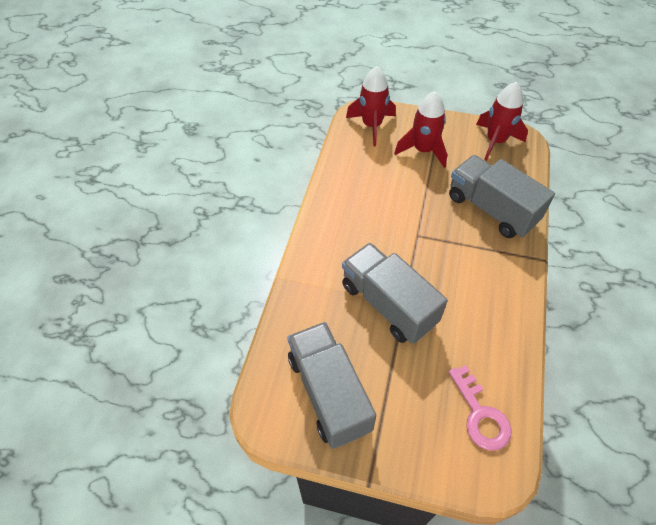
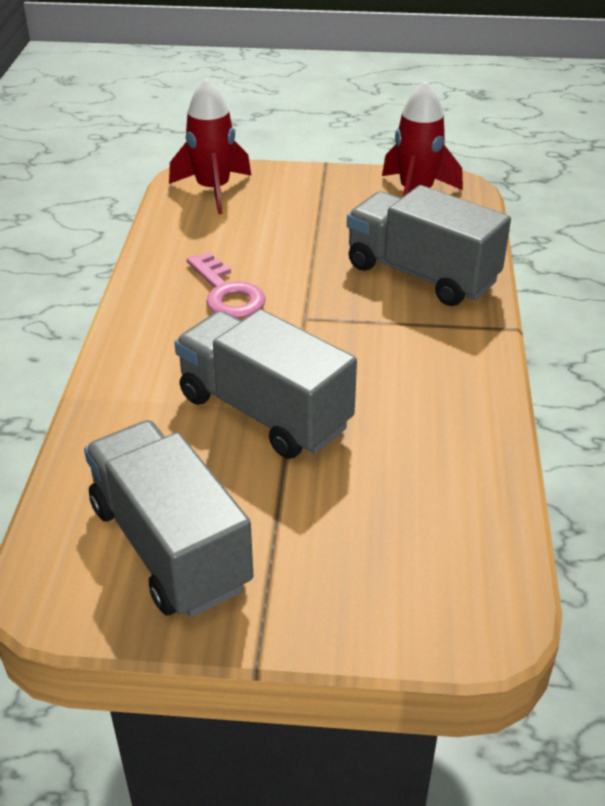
camera: 10 degrees left, 15 degrees down
red rocket [394,91,447,168] -> none
pink key [449,365,512,451] -> pink key moved to [187,252,266,318]

